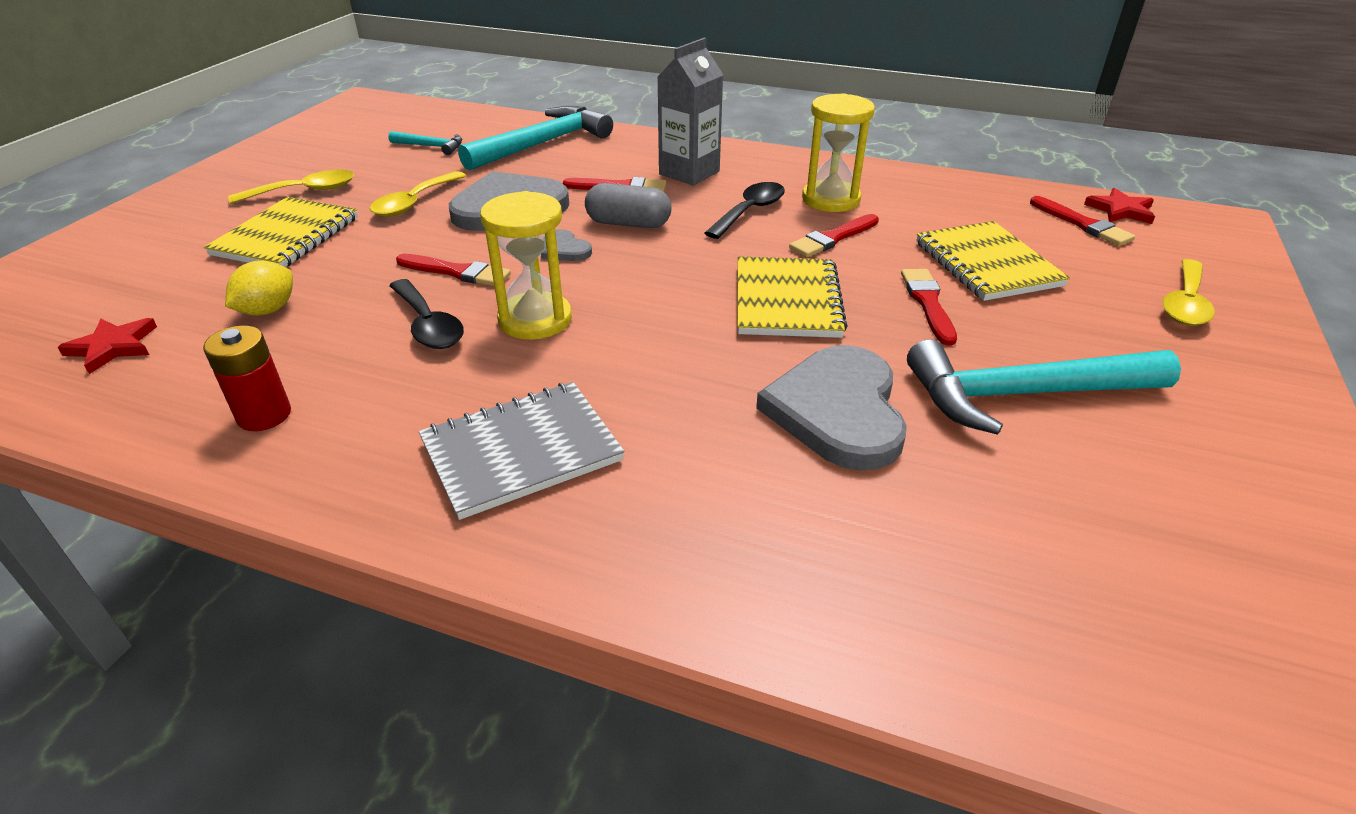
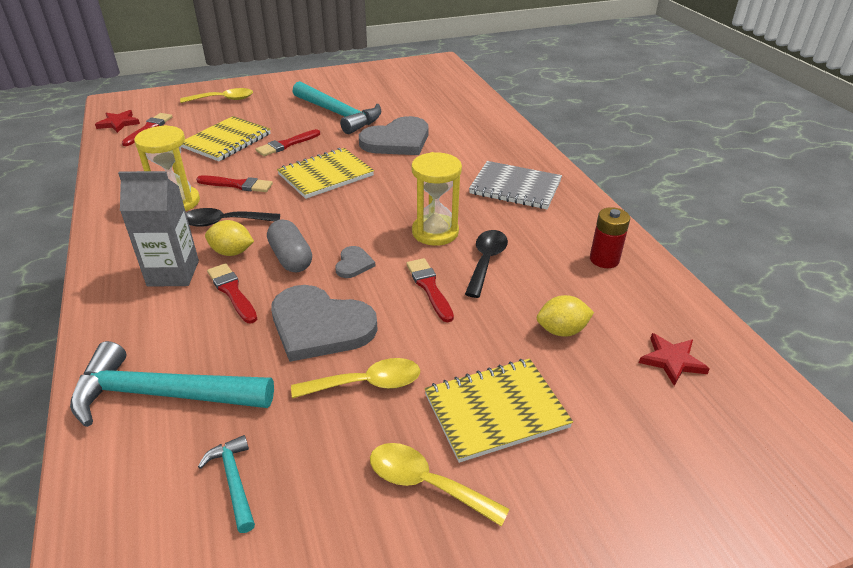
camera: 130 degrees left, 0 degrees up
none -> yellow lemon [205,220,254,256]

